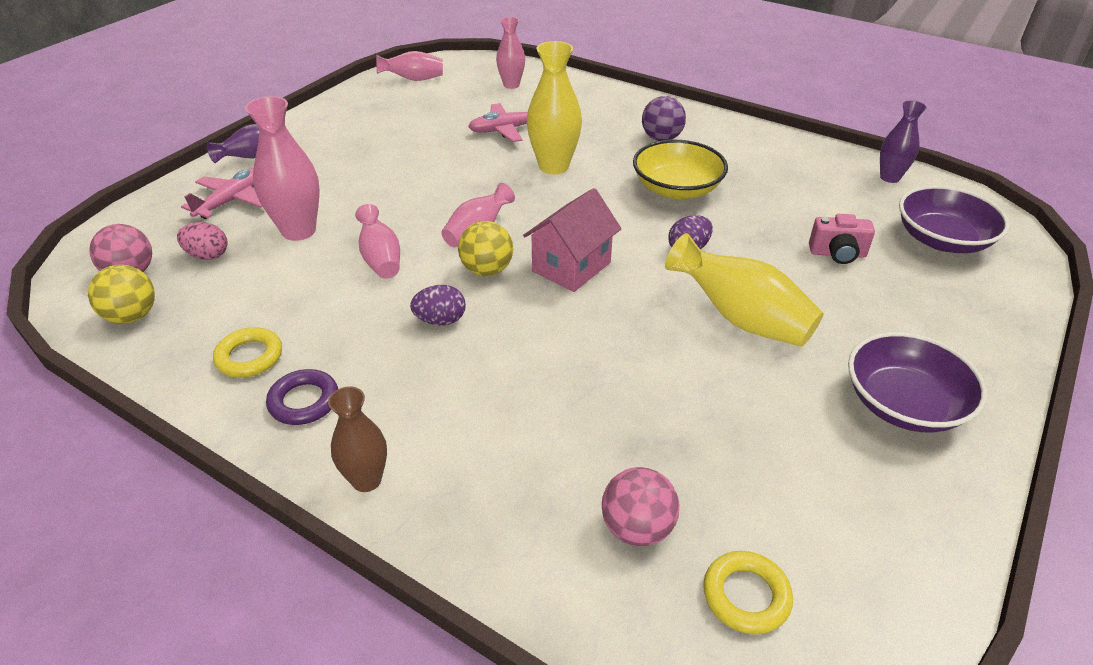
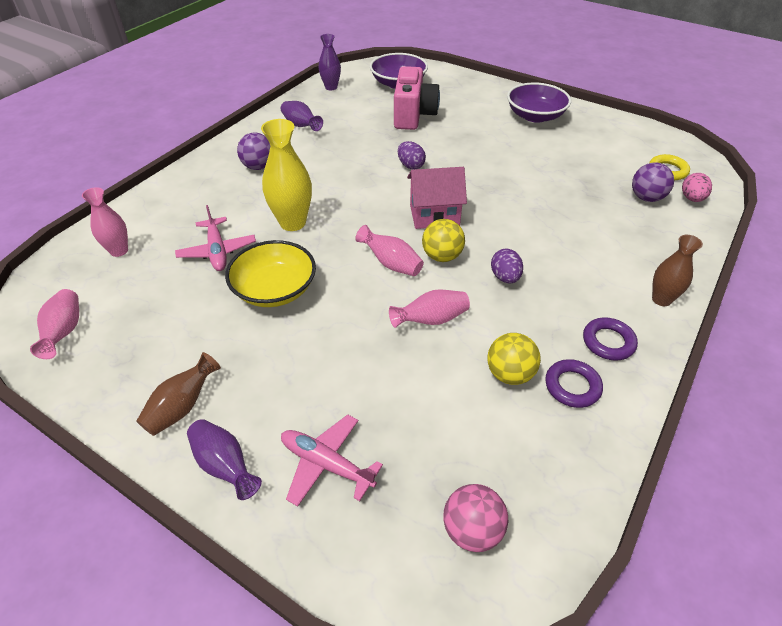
camera: 90 degrees left, 5 degrees up
yellow ball [88,265,155,324] -> yellow ball moved to [487,333,541,385]
pink egg [177,222,227,260] -> pink egg moved to [682,173,712,202]
yellow ring [213,327,282,378] -> purple ring [545,359,603,408]
pink vase [245,96,320,241] -> none
pink house [523,188,621,292] -> pink house turned 45 degrees counterclockwise [407,167,467,229]
pink ball [602,467,679,546] -> purple ball [632,163,674,202]
yellow bowl [633,140,728,199] -> yellow bowl moved to [225,240,316,307]
yellow vase [665,233,824,347] -> none
pink camera [809,214,875,264] -> pink camera [394,66,440,130], size x1.81
none -> brown vase [137,352,221,436]
none -> purple vase [281,101,323,131]

